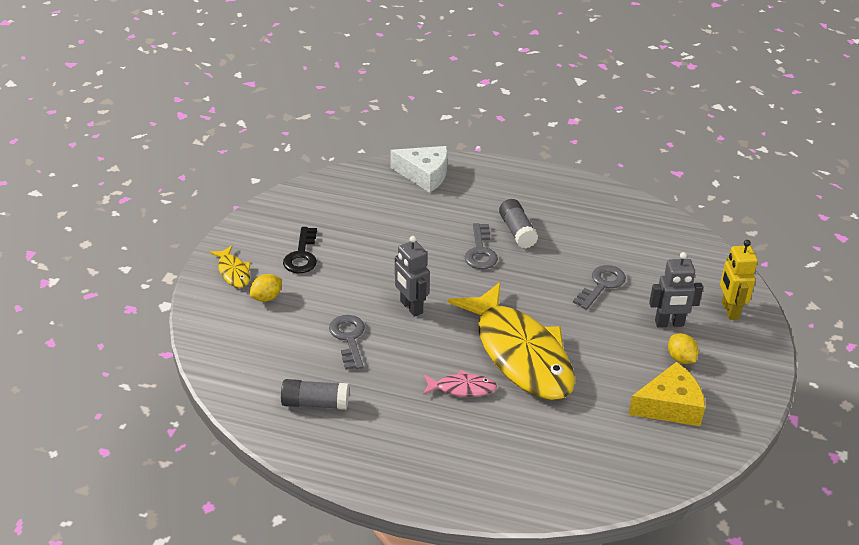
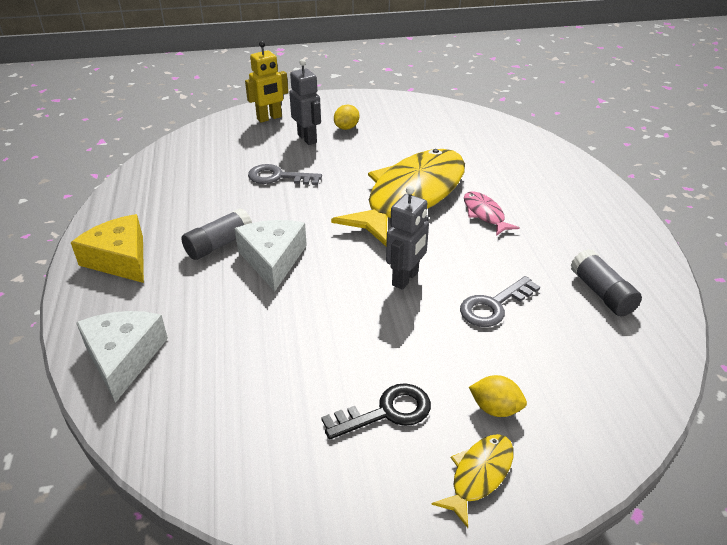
camera: 115 degrees left, 0 degrees up
grey key [465,223,498,269] -> white cheese [234,220,307,291]
yellow cheese [628,362,705,426] -> yellow cheese moved to [71,214,144,283]

